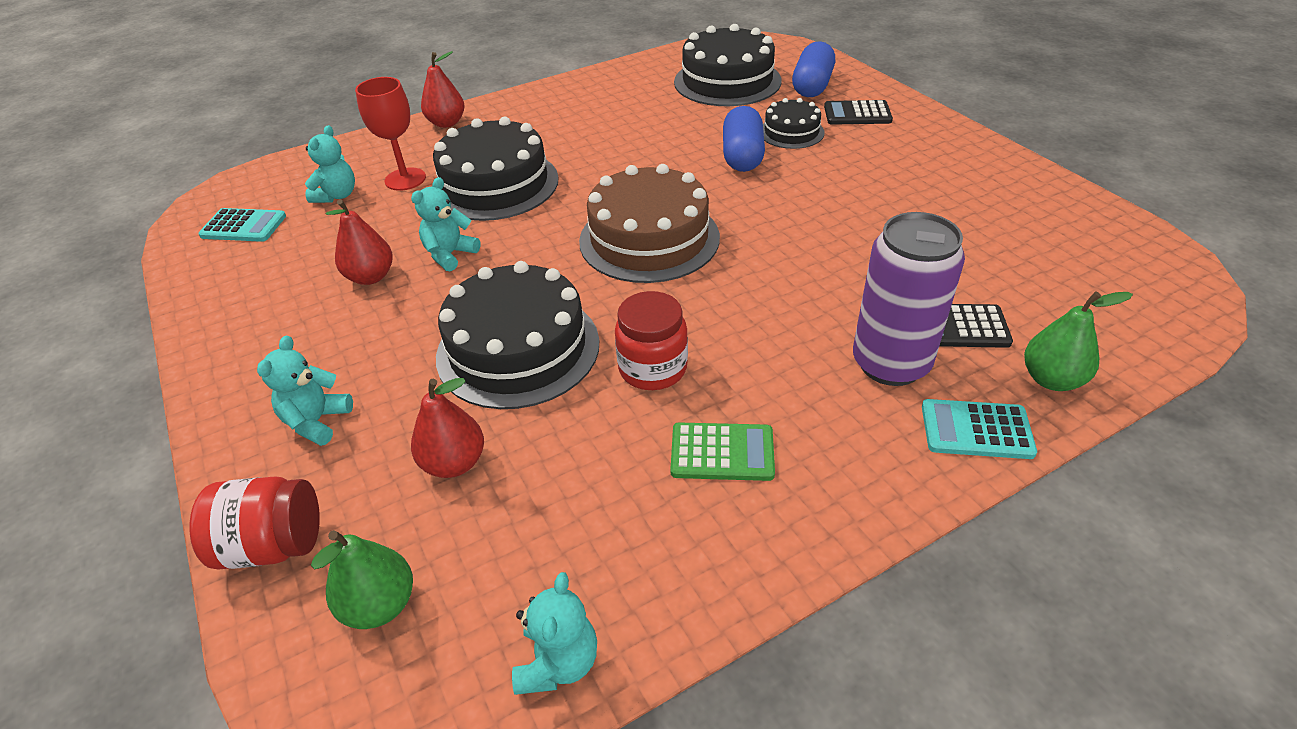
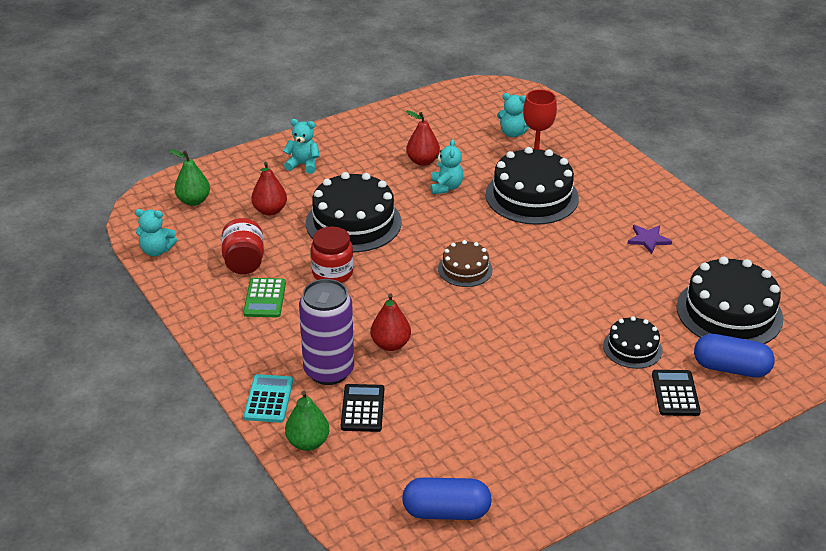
camera: 85 degrees right, 5 degrees down
red jar [189,477,320,570] -> red jar moved to [221,218,264,274]
turquoise calculator [198,208,286,242] -> none
turquoise teddy bear [411,177,481,271] -> turquoise teddy bear turned 60 degrees clockwise [430,139,463,194]
red pear [421,51,465,128] -> red pear moved to [371,293,411,351]
brown cake [579,164,720,283] -> brown cake [438,240,493,287], size x0.54
blue capsule [723,106,765,172] -> blue capsule moved to [402,477,492,520]
none -> purple star [627,225,672,254]

